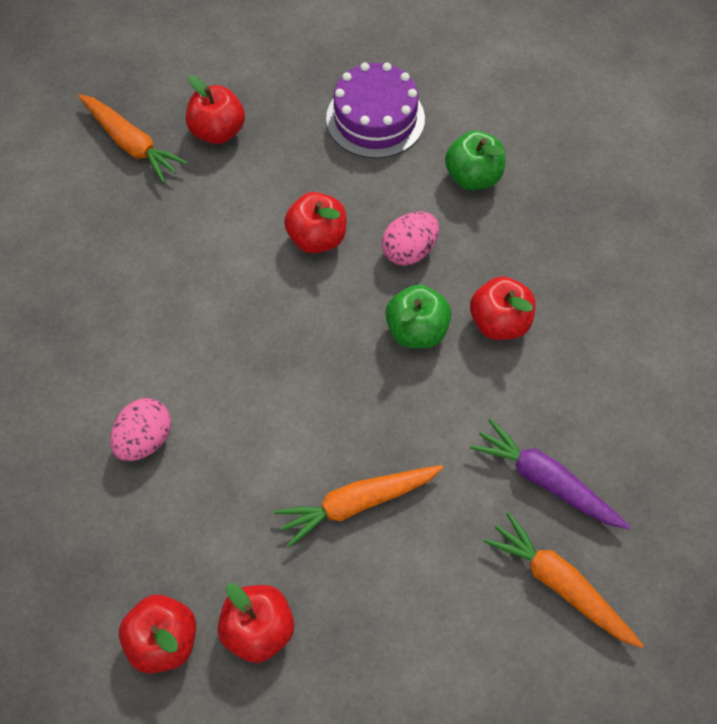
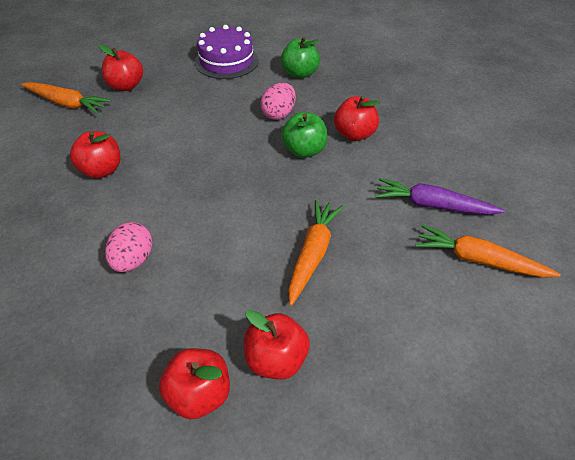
camera: 20 degrees left, 15 degrees down
orange carrot [274,465,443,547] -> orange carrot turned 150 degrees clockwise [288,200,343,306]
red apple [284,192,347,253] -> red apple moved to [70,131,120,178]

